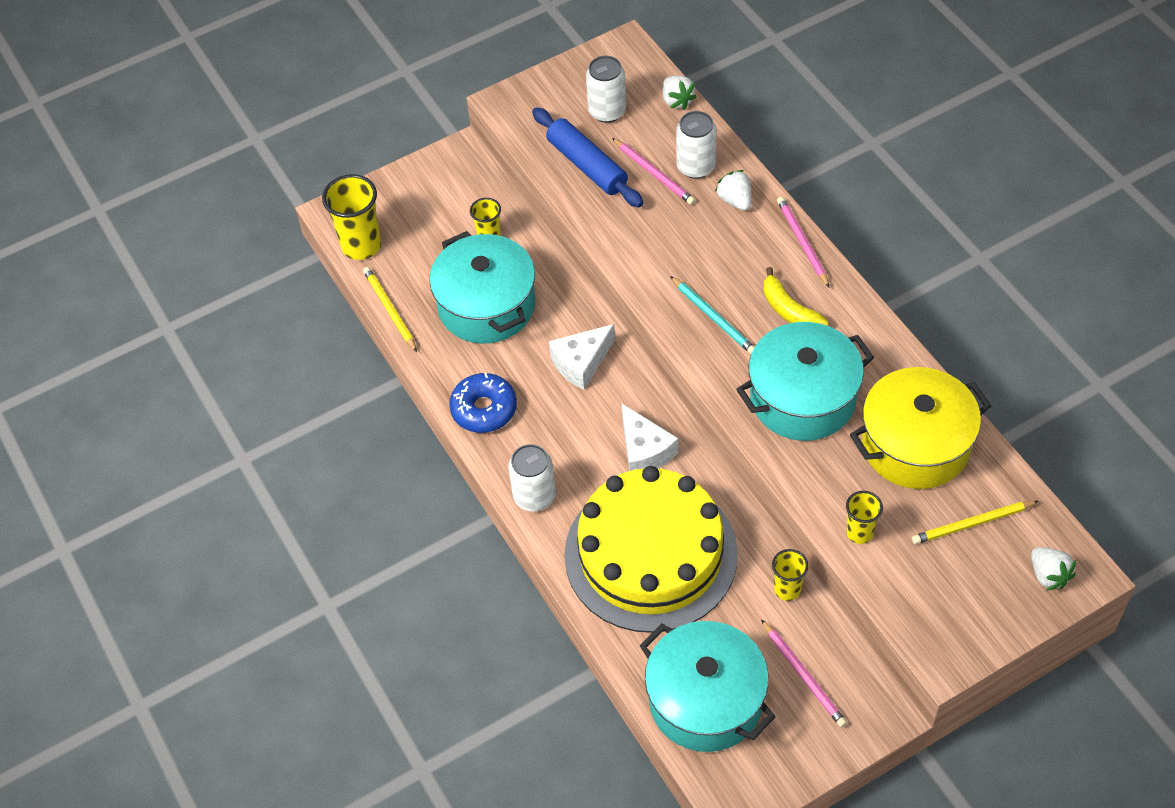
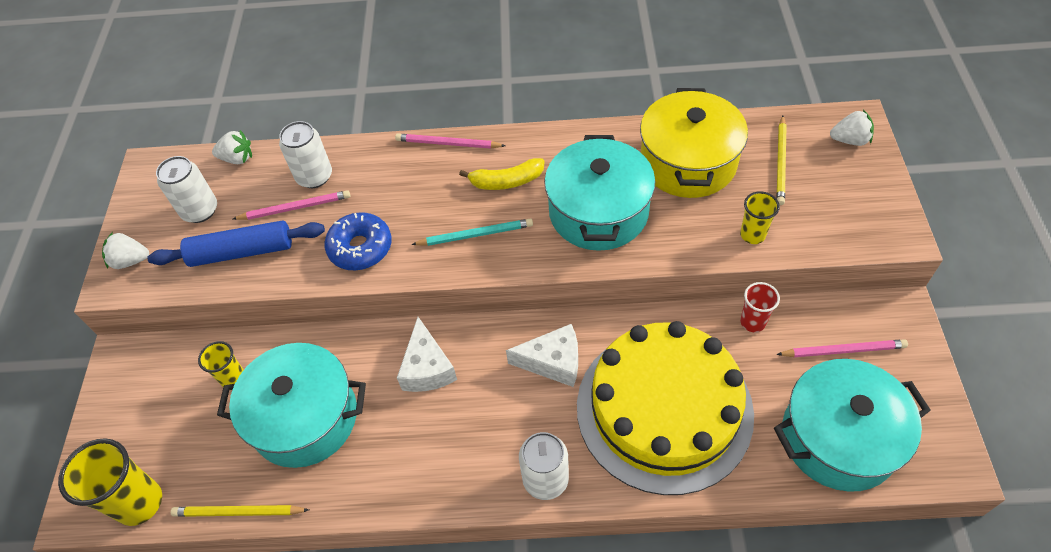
camera: 60 degrees left, 0 degrees up
blue donut [449,373,517,433] -> blue donut moved to [325,212,392,270]
white strawberry [715,170,752,211] -> white strawberry moved to [102,232,149,269]
yellow cup [772,549,808,601] -> red cup [740,282,780,332]

